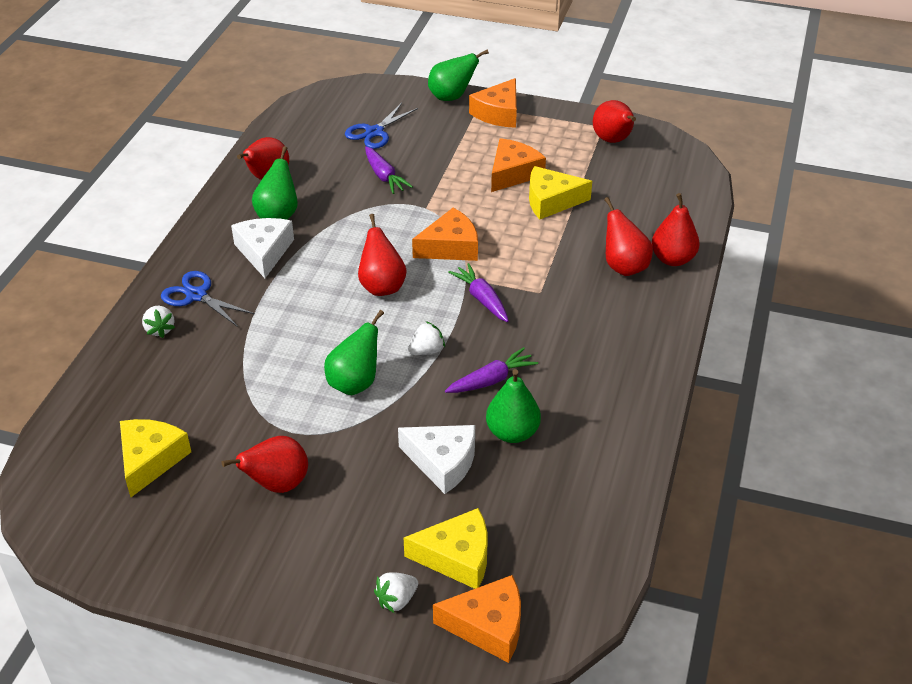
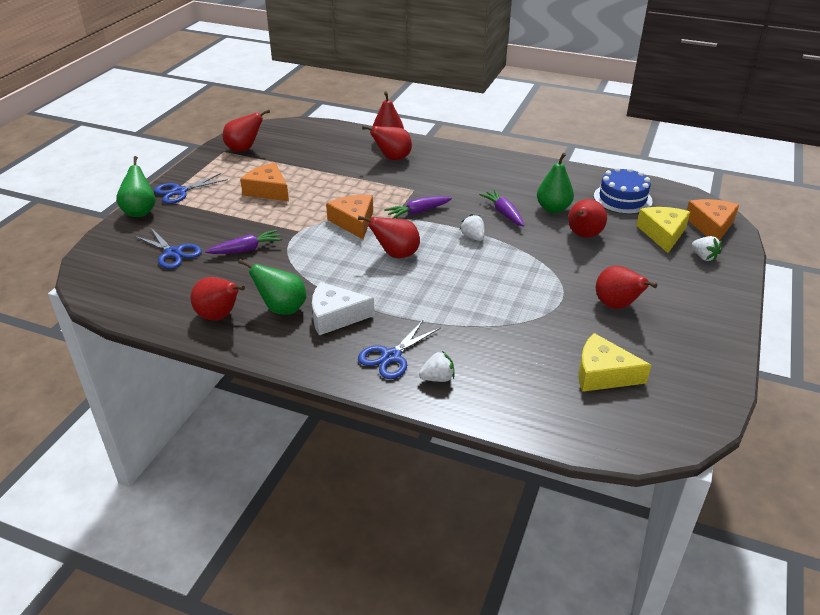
camera: 85 degrees left, 5 degrees down
green pear [324,310,384,395] -> none
white cheese [398,425,475,494] -> red pear [568,199,607,238]
orange cheese [469,78,517,128] -> blue scissors [154,173,228,204]
yellow cheese [529,166,592,219] -> none
none -> blue cake [594,167,653,214]

